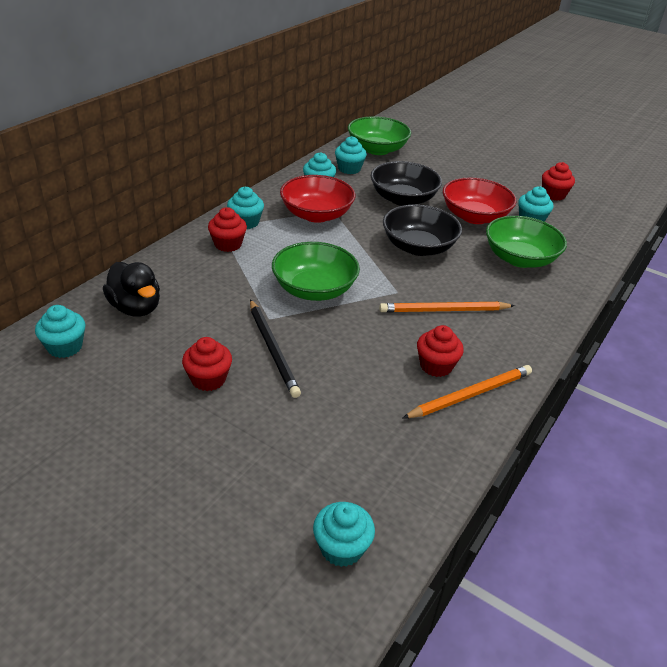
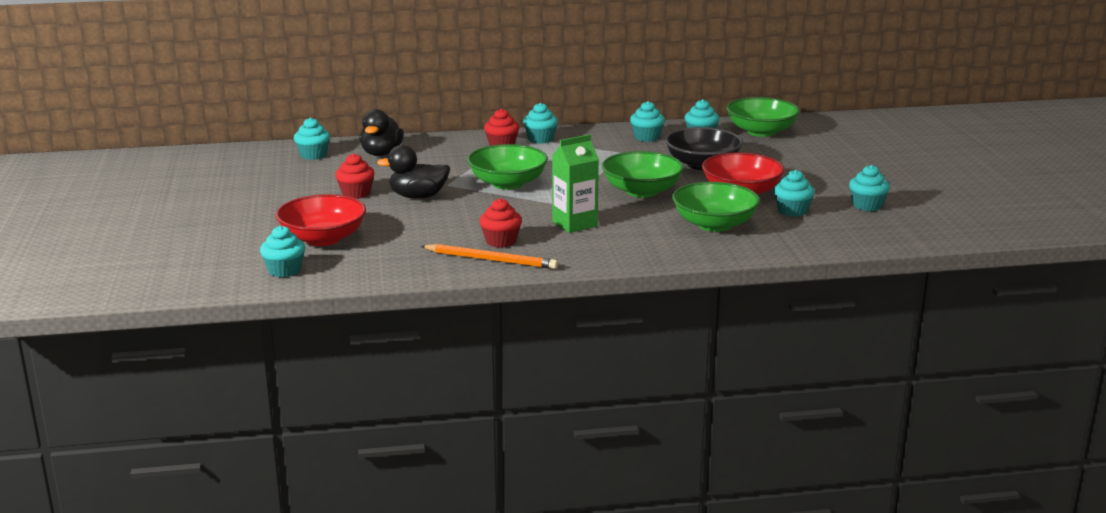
camera: 50 degrees right, 15 degrees down
black pencil [250,299,301,398] -> black duck [377,145,450,199]
red bowl [280,175,355,223] -> red bowl moved to [276,194,366,246]
orange pencil [379,302,515,313] -> green carton [552,134,599,233]
black bowl [383,204,462,256] -> green bowl [602,151,684,197]
red cupcake [542,162,575,201] -> turquoise cupcake [849,165,890,211]

